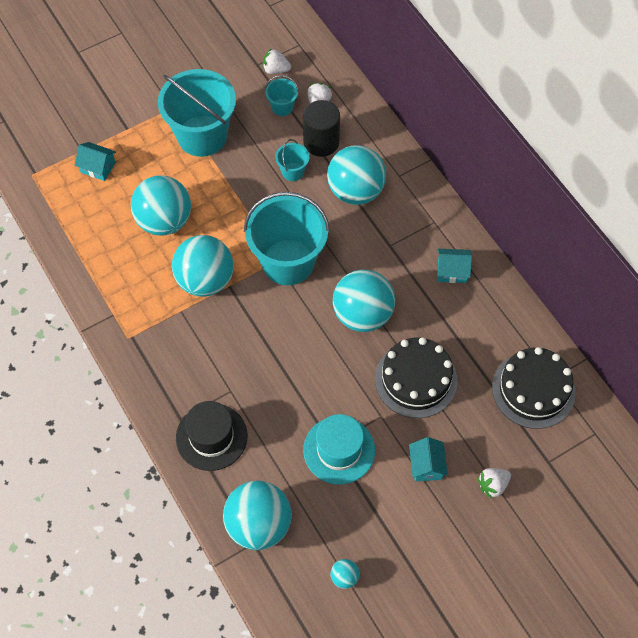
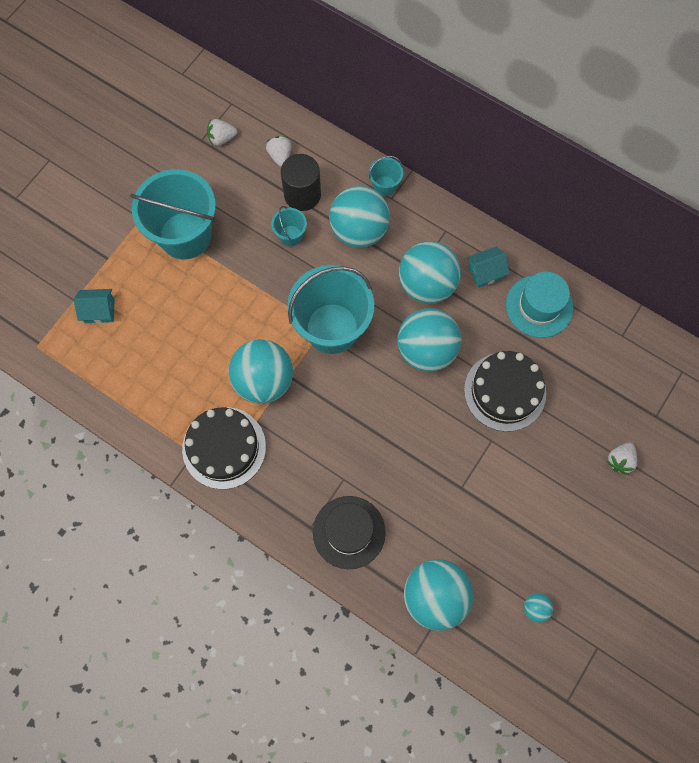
camera: 25 degrees left, 10 degrees up
turquoise ball [131,175,191,236] -> turquoise ball moved to [399,241,461,304]
turquoise bucket [265,75,299,116] -> turquoise bucket moved to [369,156,403,196]
turquoise hat [303,414,375,484] -> turquoise hat moved to [506,272,573,338]
turquoise house [409,437,448,482] -> none
black cake [492,347,576,429] -> black cake moved to [182,407,266,489]

